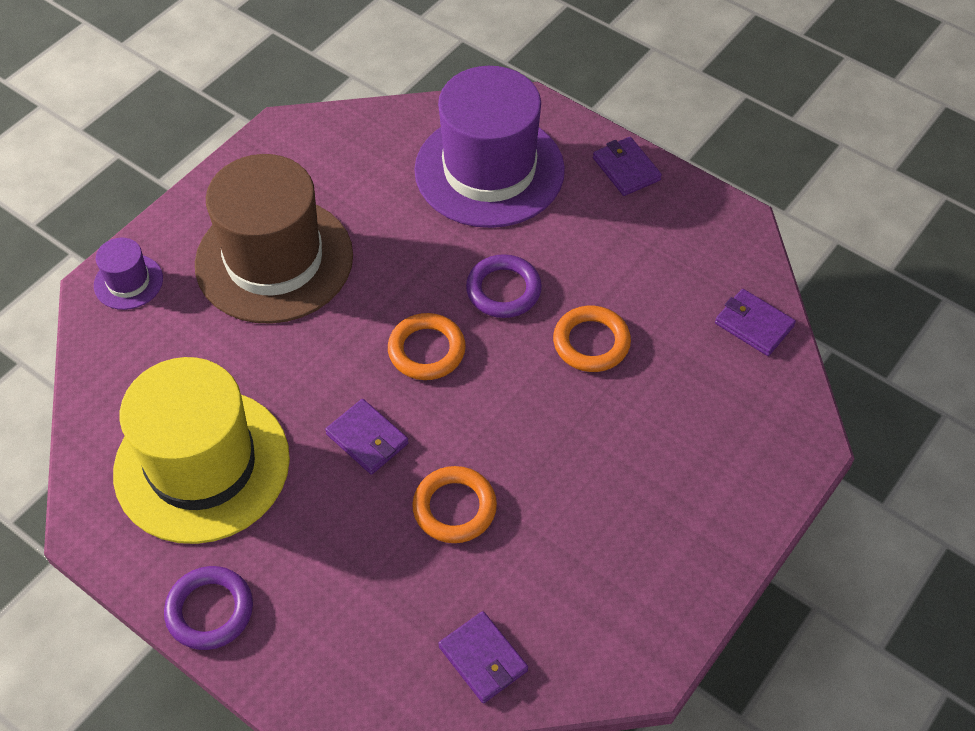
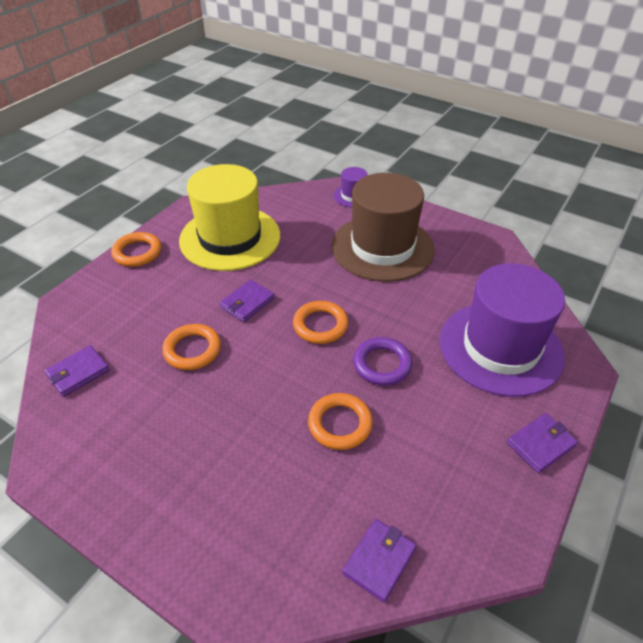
camera: 85 degrees right, 10 degrees down
purple ring [164,566,253,650] -> orange ring [111,232,161,267]

